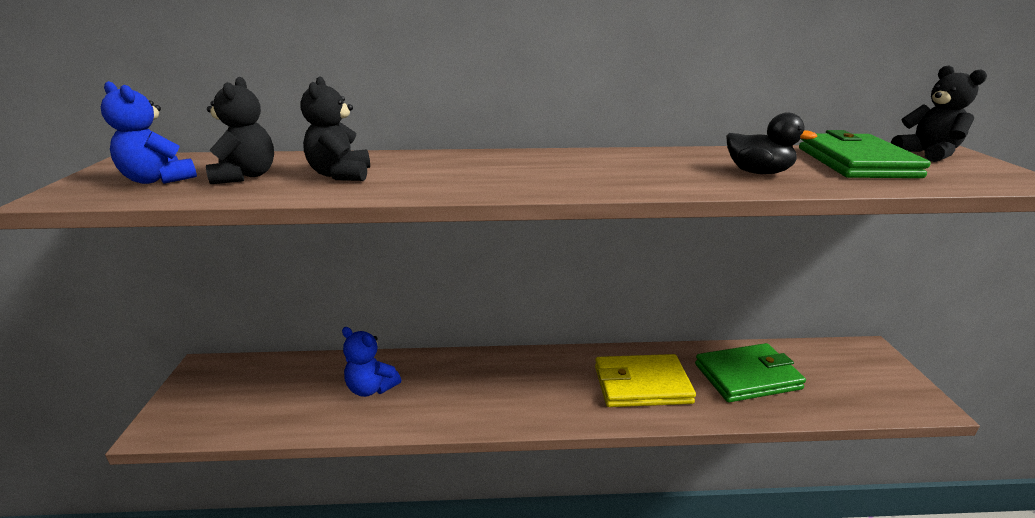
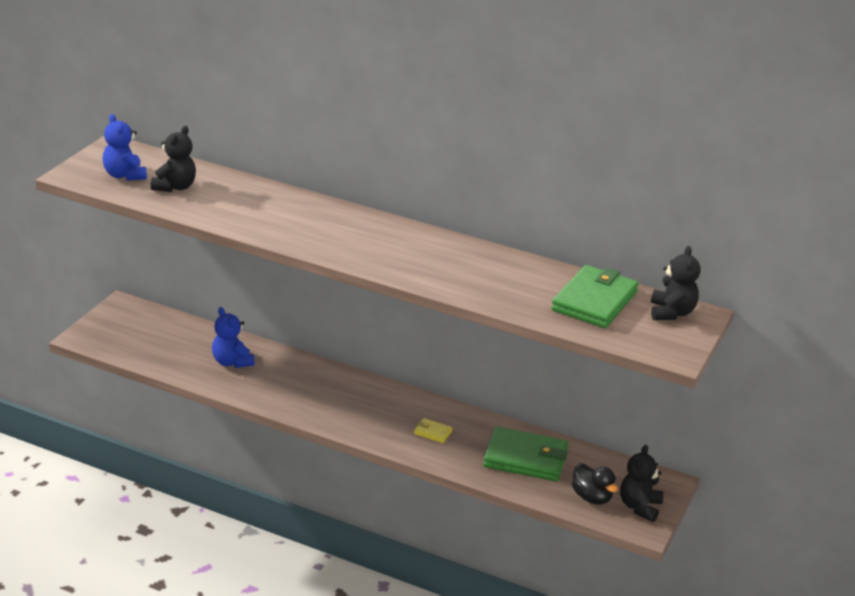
camera: 25 degrees right, 5 degrees up
black teddy bear [301,76,370,181] -> black teddy bear moved to [620,445,663,522]
yellow wallet [595,354,696,407] -> yellow wallet [414,418,452,443], size x0.43
black duck [726,113,817,174] -> black duck moved to [572,463,618,505]

